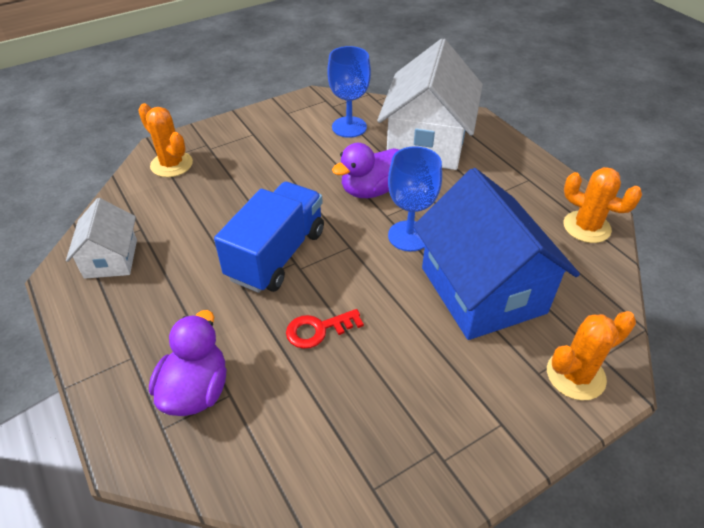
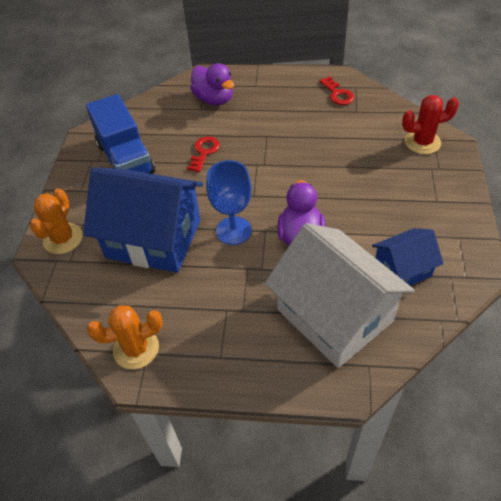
camera: 130 degrees right, 5 degrees up
white house [66,198,137,279] -> red key [320,76,354,105]
orange cactus [138,103,193,177] -> red cactus [402,95,459,154]
blue truck [214,182,324,293] -> blue truck moved to [86,94,155,174]
blue goblet [327,46,371,138] -> blue house [372,228,443,286]

